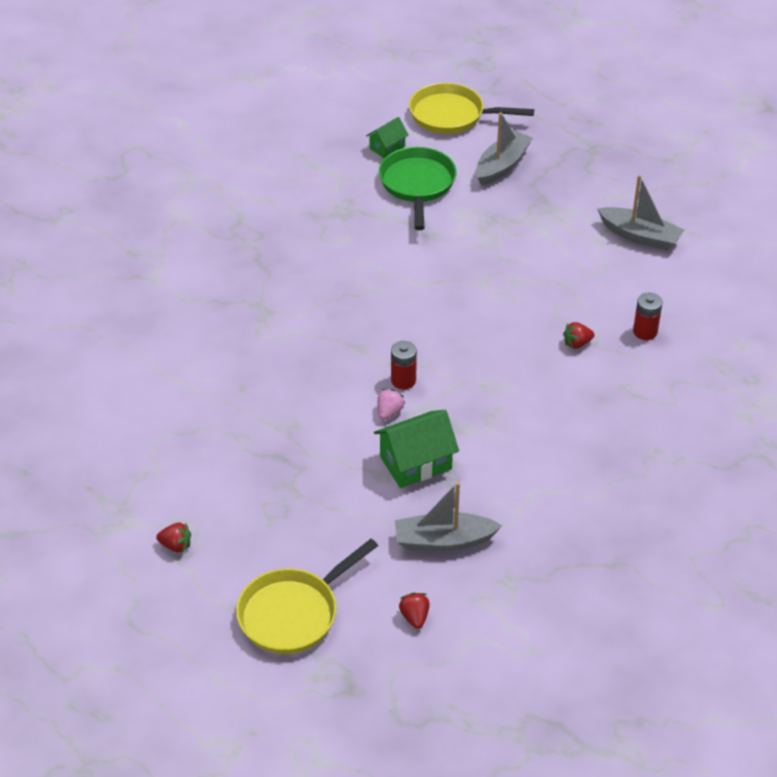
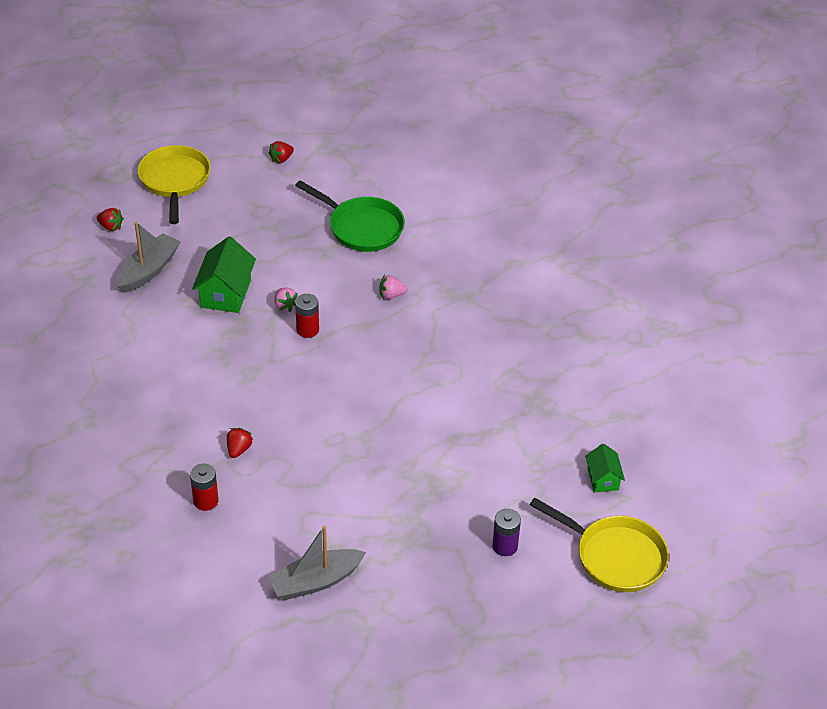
camera: 125 degrees right, 0 degrees up
green pan [379,147,457,230] -> green pan moved to [295,180,405,252]
yellow pan [409,83,534,134] -> yellow pan turned 75 degrees clockwise [530,498,669,592]
grey boat [476,112,533,186] -> purple battery [492,509,521,556]
none -> pink strawberry [379,275,407,299]

